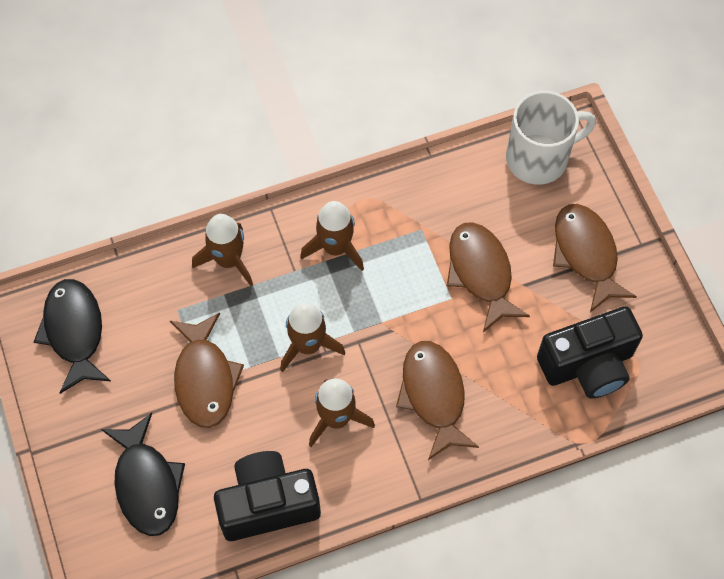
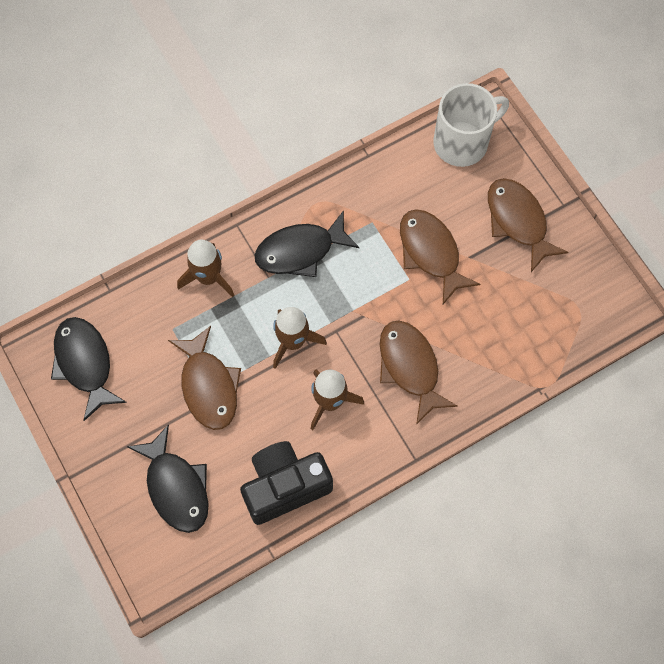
camera: 10 degrees left, 5 degrees up
brown rocket [300,201,364,271] -> black fish [254,210,359,277]
black camera [537,306,643,399] -> none

